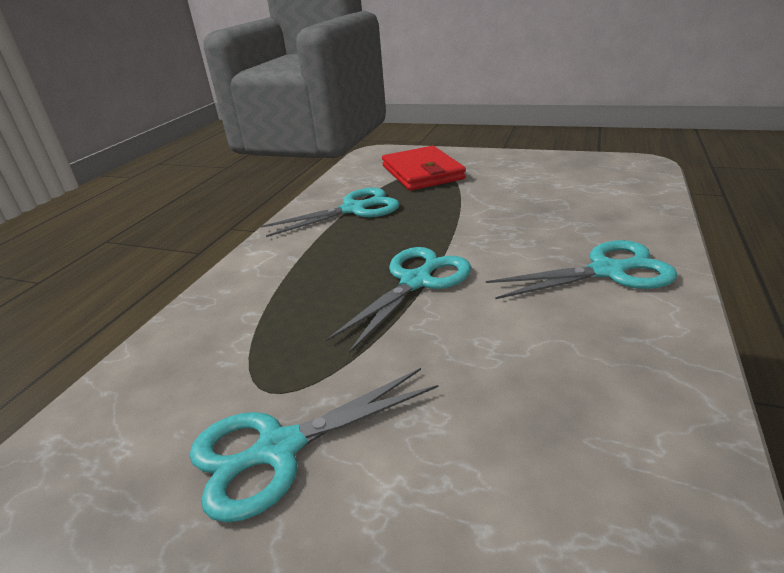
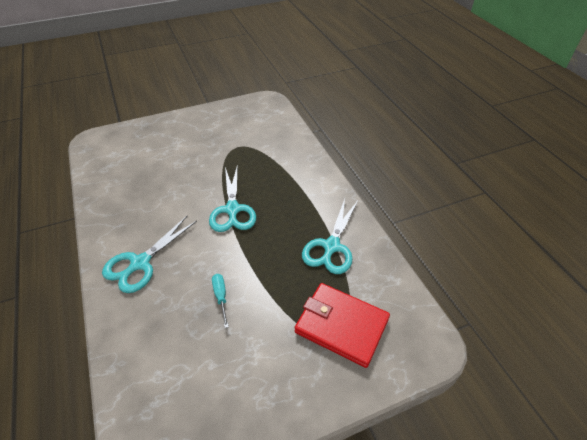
camera: 135 degrees right, 15 degrees up
turquoise scissors [190,368,438,523] -> none
none -> turquoise screwdriver [212,274,229,328]

